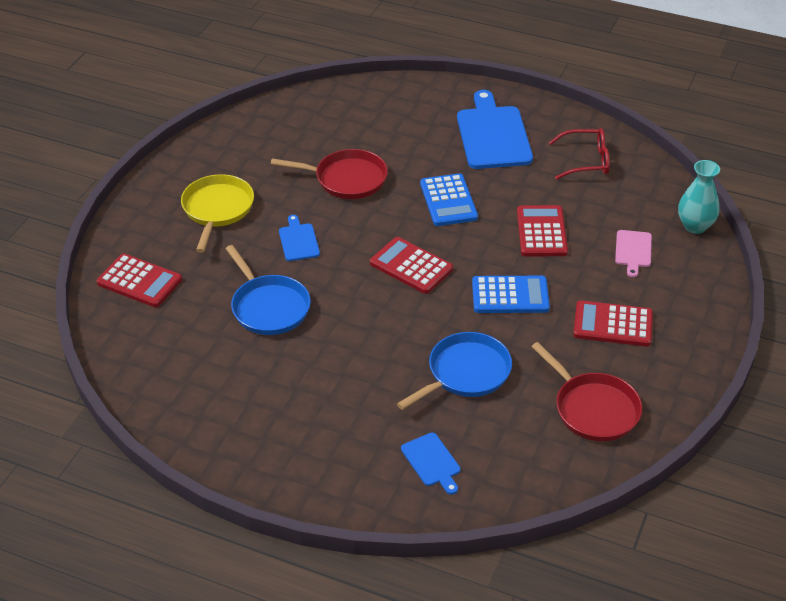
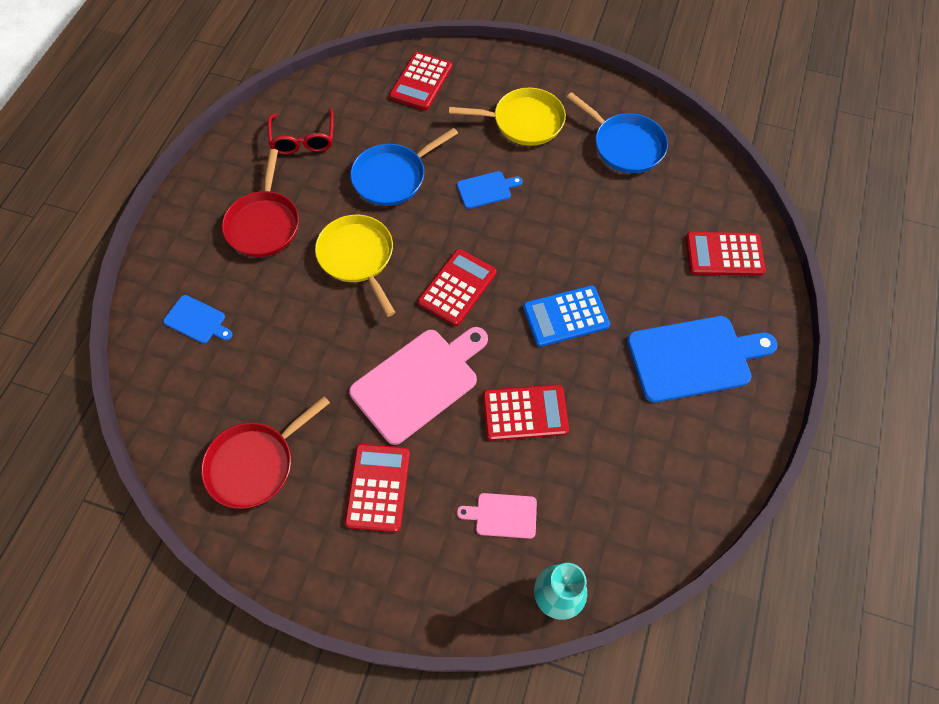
camera: 85 degrees right, 20 degrees up
red pan [271,149,388,199] -> red pan moved to [222,149,299,257]
blue pan [397,332,512,410] -> blue pan moved to [567,92,668,173]
blue cutting board [401,433,461,495] -> blue cutting board turned 120 degrees counterclockwise [163,295,233,343]
blue calculator [472,276,550,313] -> pink cutting board [349,327,488,445]
red glasses [549,128,610,180] -> red glasses moved to [267,109,334,154]
none -> yellow pan [315,215,395,317]
none -> red calculator [685,232,766,276]

